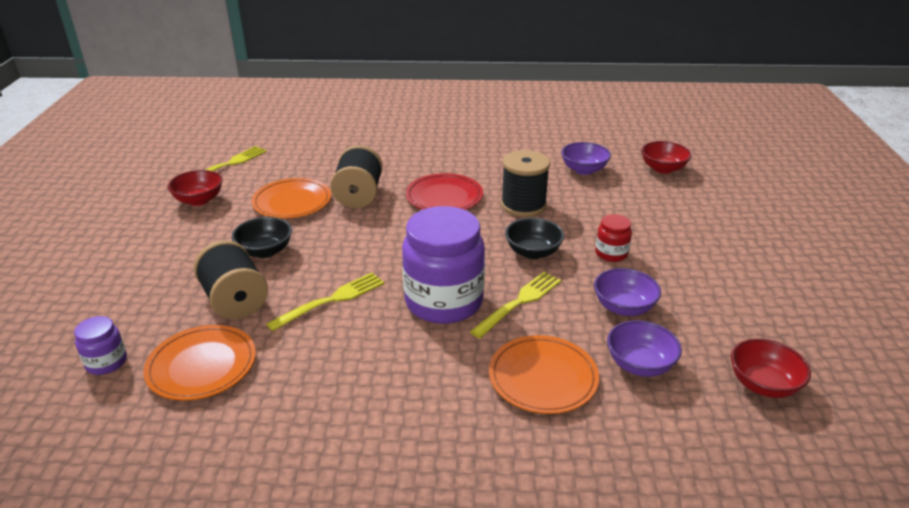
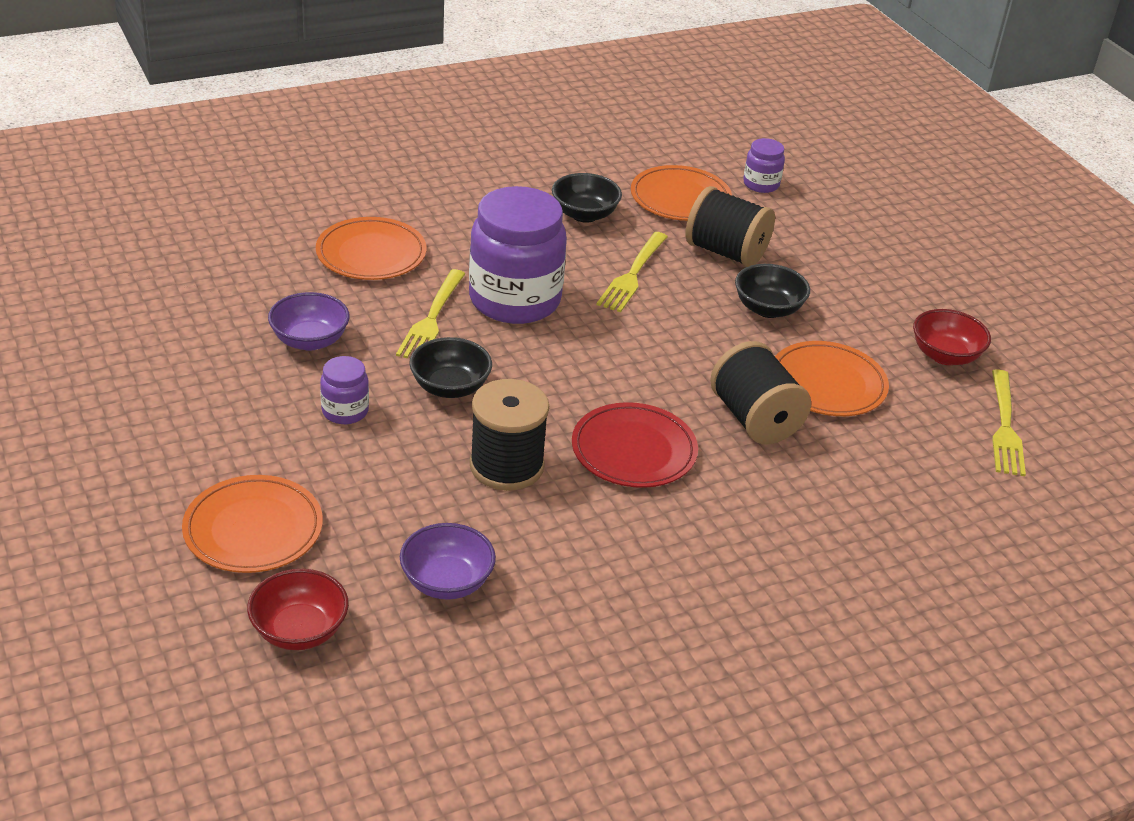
camera: 150 degrees right, 5 degrees up
red jar [595,214,632,262] -> purple jar [320,356,369,424]
purple bowl [607,320,682,377] -> none
red bowl [731,339,811,398] -> none
none -> orange plate [182,475,323,573]
none -> black bowl [552,173,622,223]

